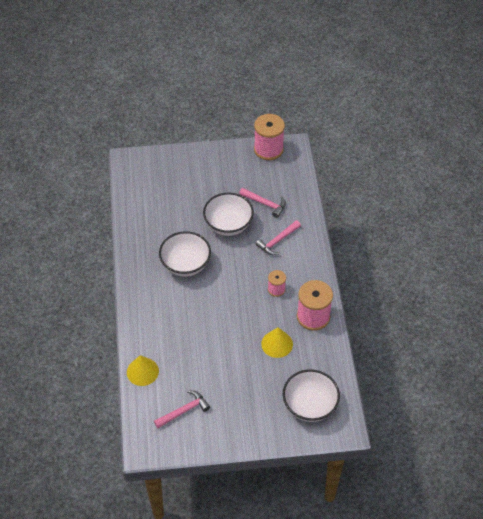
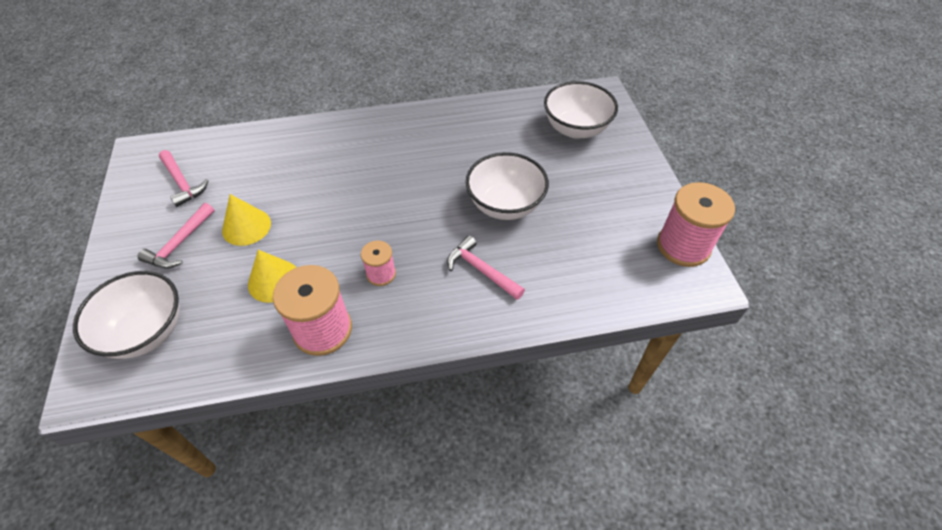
camera: 85 degrees right, 0 degrees up
yellow cone [127,355,159,386] -> yellow cone moved to [222,194,271,246]
white bowl [159,231,211,277] -> white bowl moved to [544,81,618,139]
pink hammer [239,188,286,218] -> pink hammer moved to [137,203,214,268]

